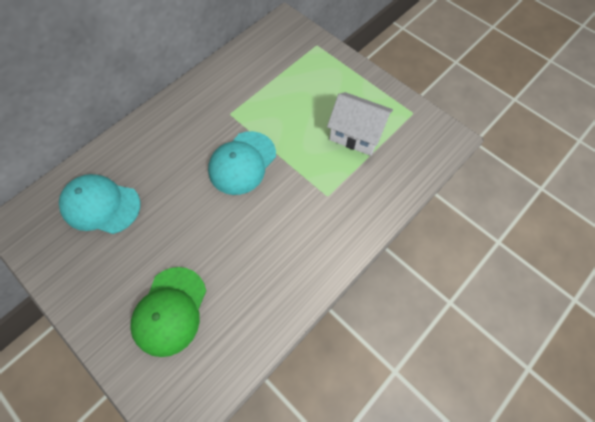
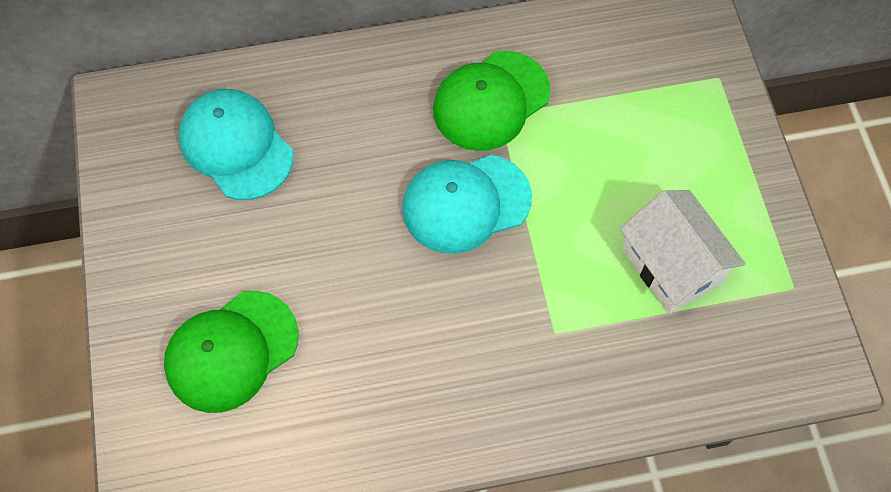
camera: 35 degrees right, 0 degrees up
none -> green cap [433,51,550,151]

